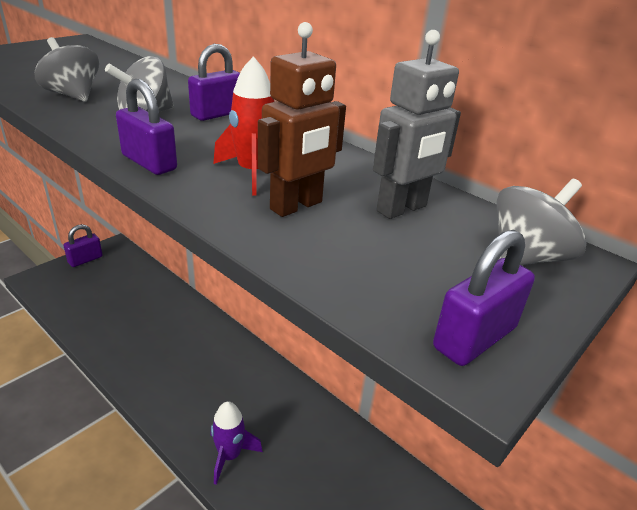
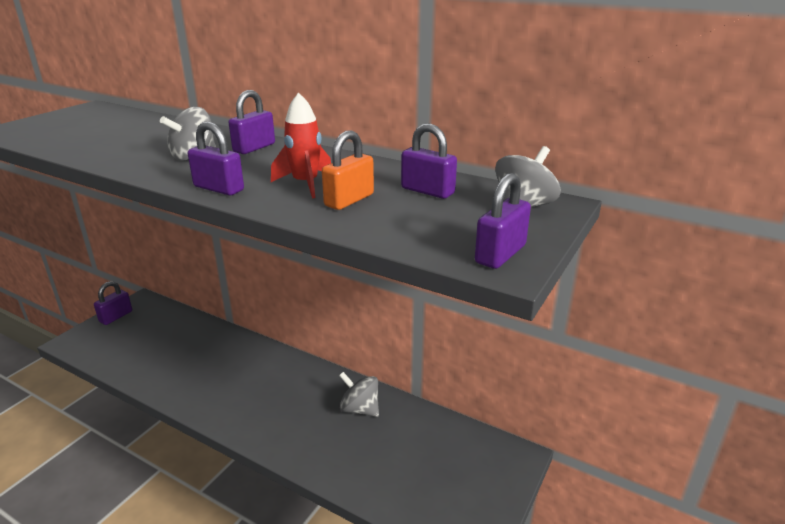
camera: 10 degrees left, 5 degrees down
grey spinning top [35,37,99,102] -> grey spinning top moved to [339,372,379,417]
purple rocket [210,401,263,485] -> none
brown robot [258,22,346,217] -> orange padlock [322,130,374,210]
grey robot [373,30,461,219] -> purple padlock [401,124,457,199]

